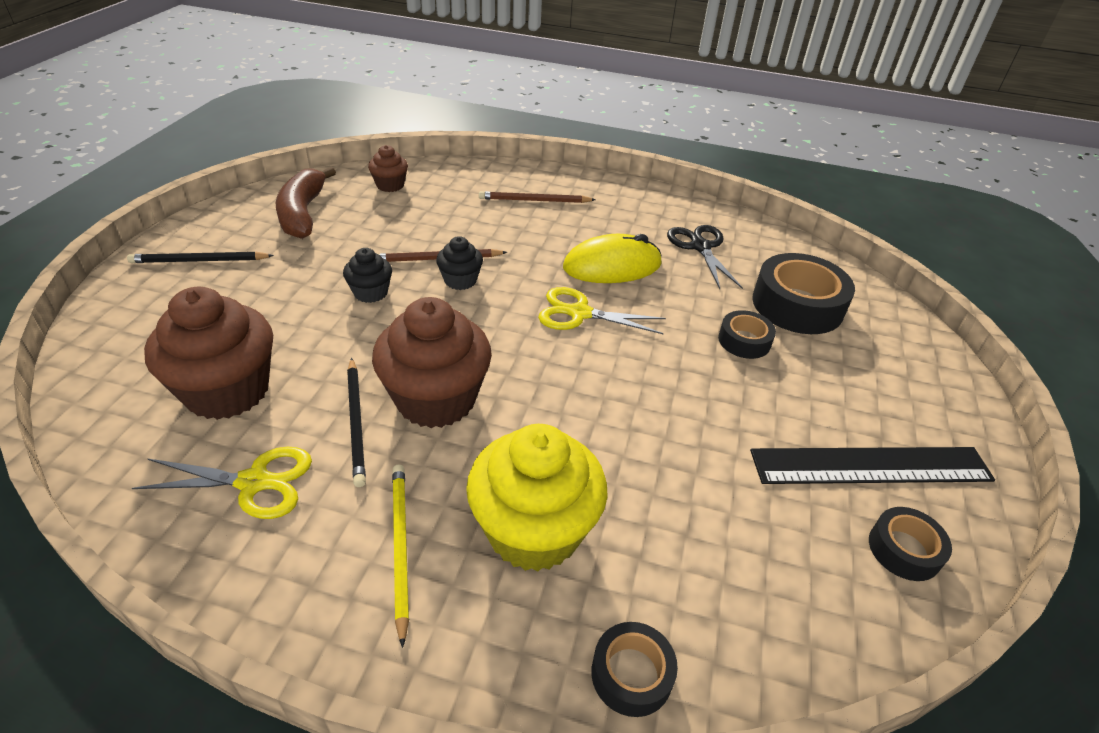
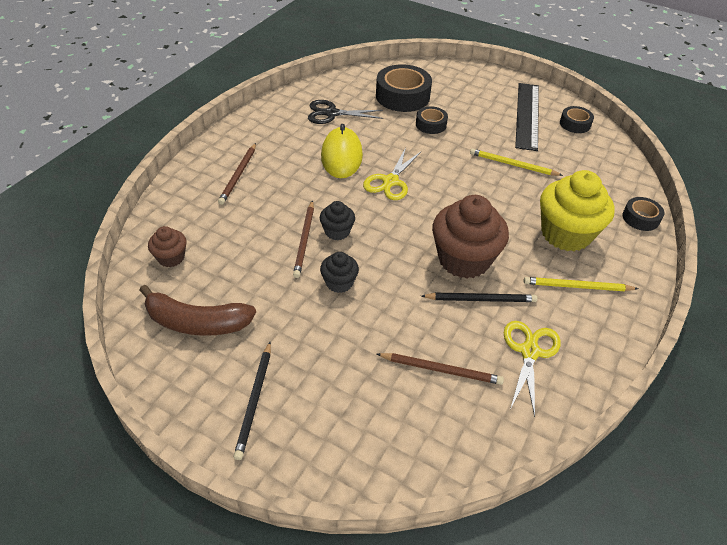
camera: 75 degrees left, 5 degrees up
brown cupcake [144,287,273,420] -> brown pencil [377,353,504,385]
none -> yellow pencil [470,148,563,176]

